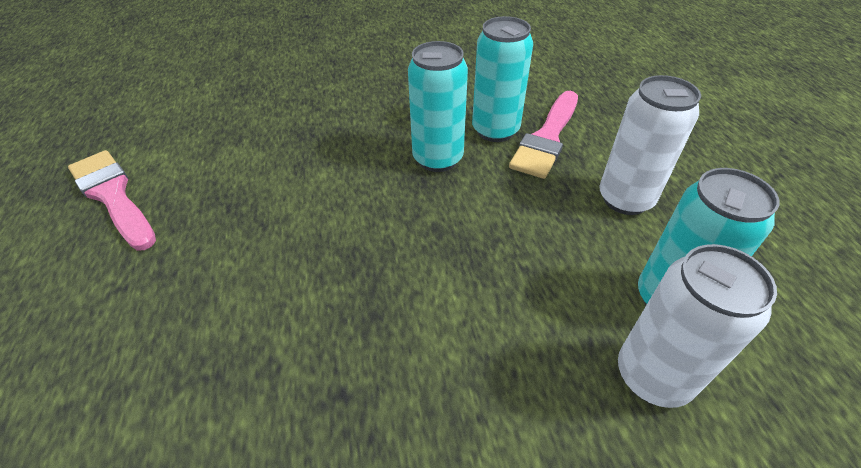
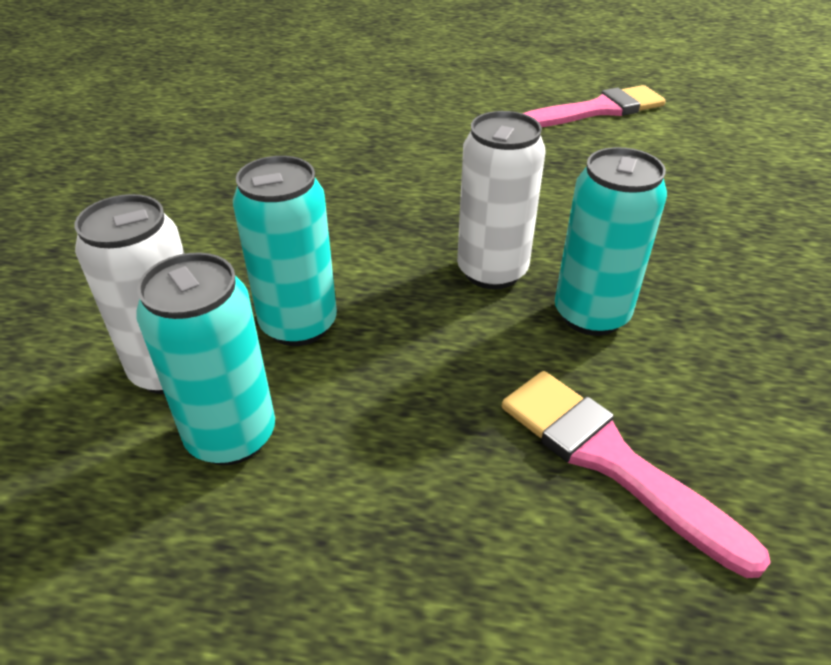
camera: 110 degrees right, 5 degrees down
turquoise can [472,16,533,142] -> turquoise can moved to [233,156,337,346]
white can [599,75,701,215] -> white can moved to [457,111,546,290]

